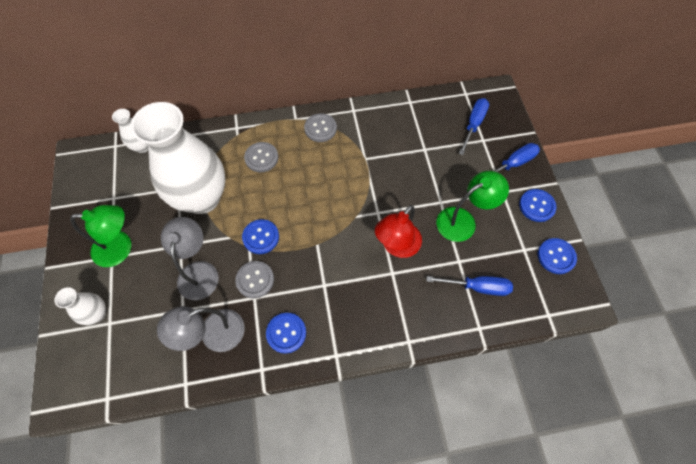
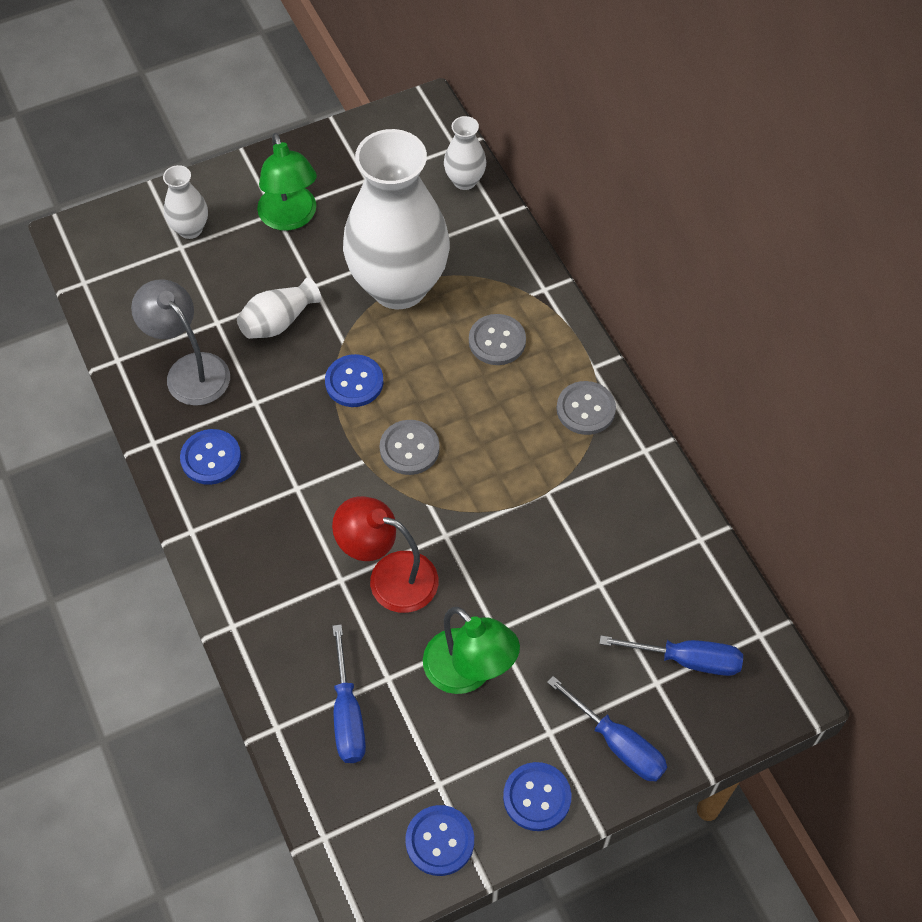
camera: 75 degrees right, 5 degrees down
grey lamp [161,217,219,300] -> white vase [237,278,321,339]
grey button [235,261,274,298] -> grey button moved to [380,420,440,475]

